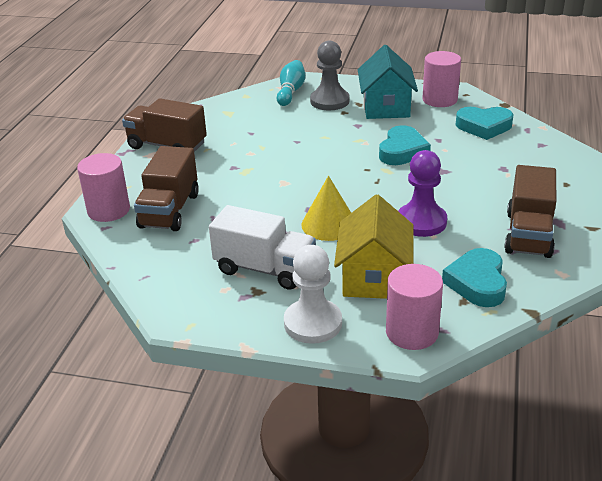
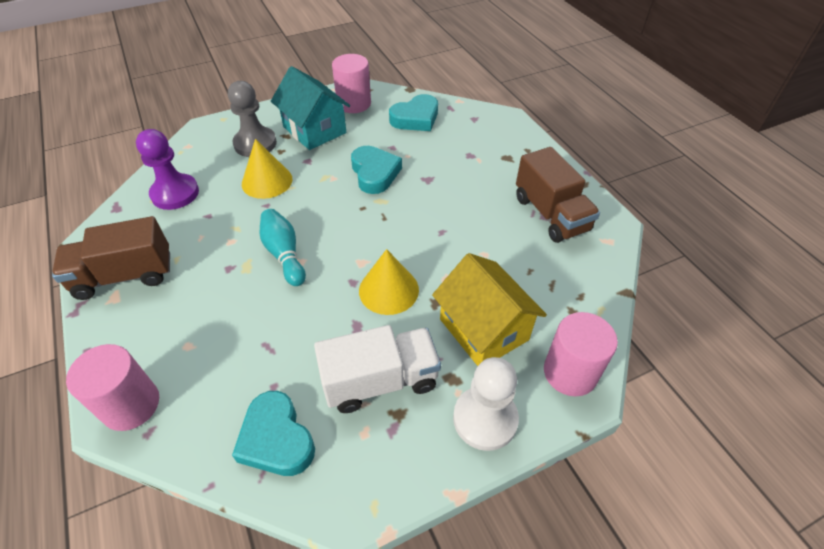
camera: 40 degrees left, 15 degrees up
brown truck [134,146,199,231] -> none
turquoise bowling pin [277,60,305,106] -> turquoise bowling pin moved to [260,209,306,286]
purple pawn [398,150,447,237] -> purple pawn moved to [136,129,199,210]
turquoise heart [442,248,507,307] -> turquoise heart moved to [232,391,315,476]
none -> yellow cone [242,139,292,199]

